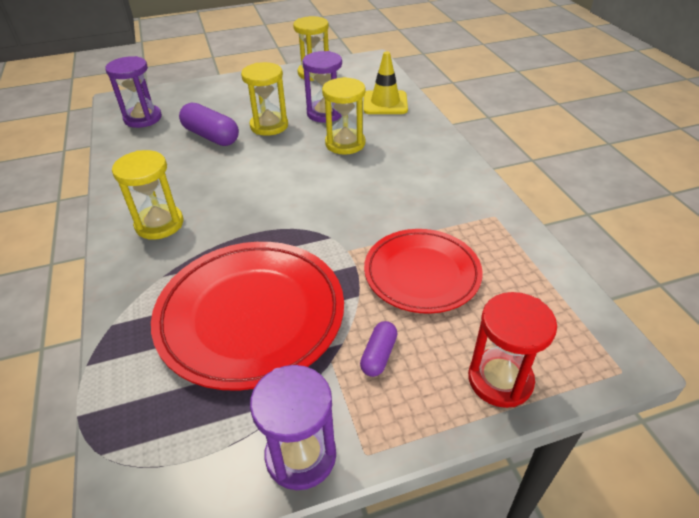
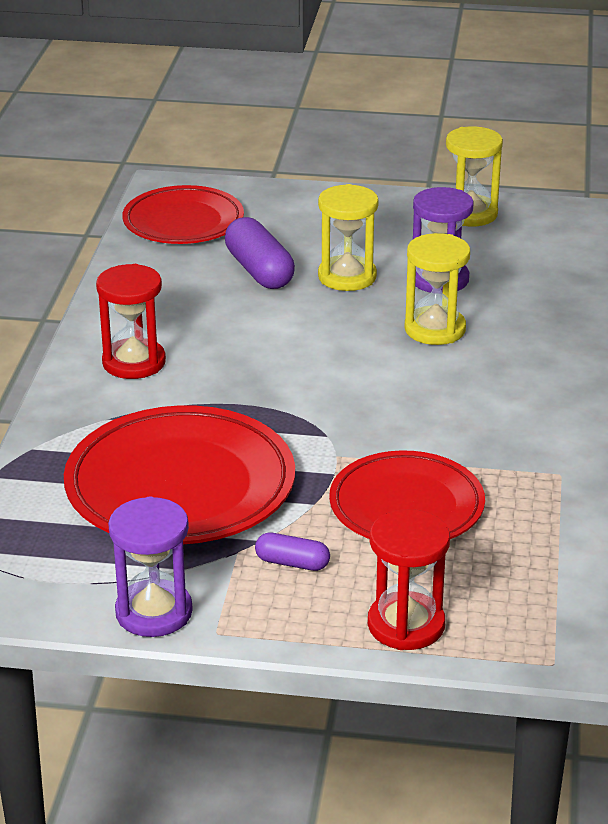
camera: 25 degrees right, 10 degrees down
purple hourglass [105,56,162,128] -> red plate [122,185,244,244]
yellow hourglass [112,150,183,240] -> red hourglass [96,264,166,379]
purple capsule [360,321,397,377] -> purple capsule turned 60 degrees clockwise [255,532,330,571]
yellow traffic cone [364,51,408,114] -> none

